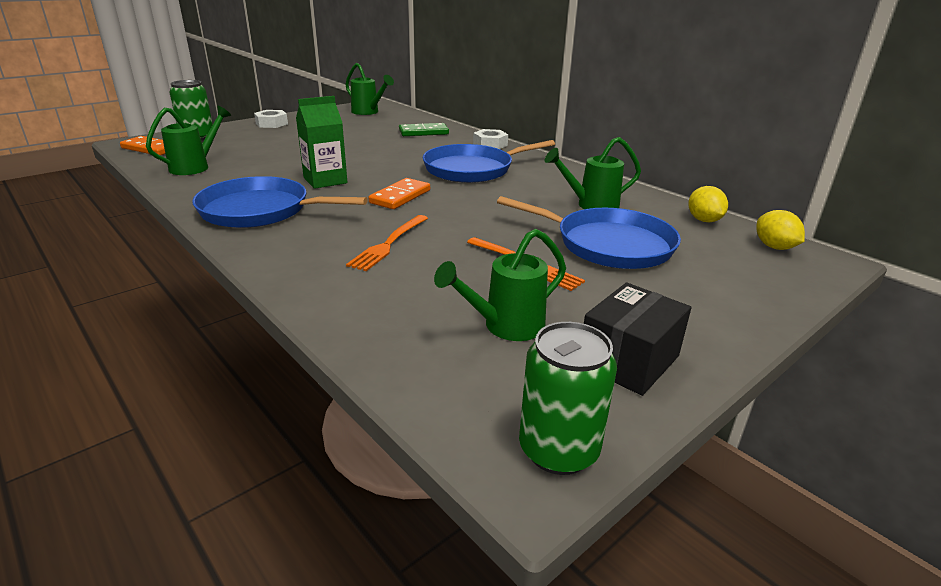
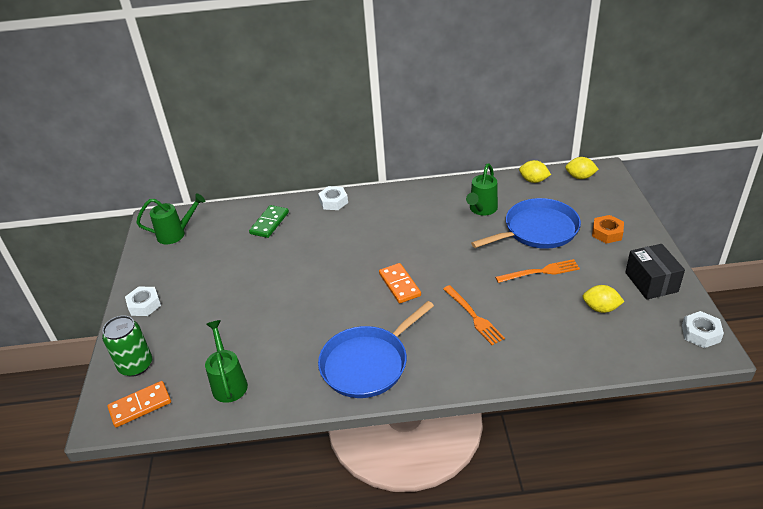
camera: 50 degrees left, 10 degrees up
green carton [296,96,348,189] -> none
blue pan [423,140,555,183] -> none
green watering can [434,229,566,341] -> yellow lemon [583,285,625,313]
green can [519,322,617,475] -> white nut [682,311,724,348]
none -> orange nut [592,215,624,244]

